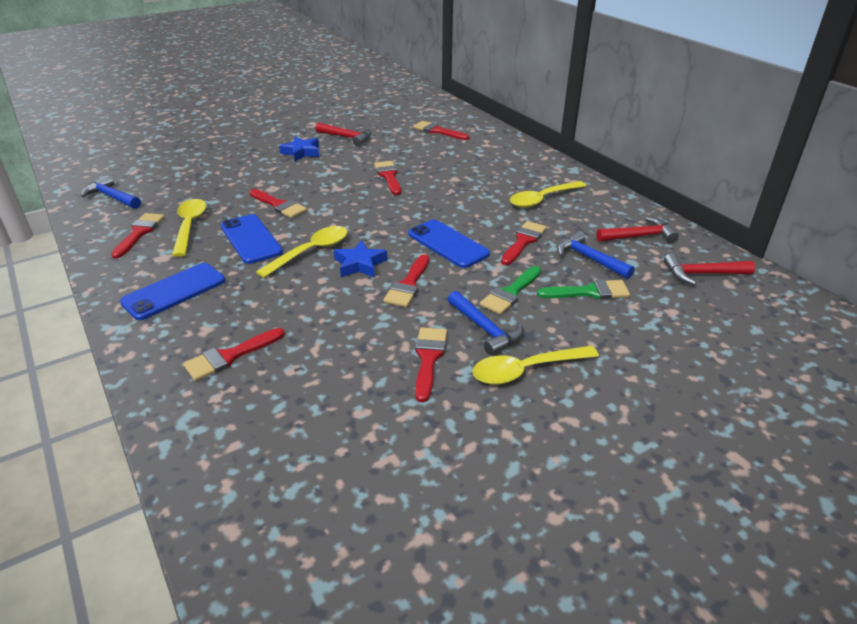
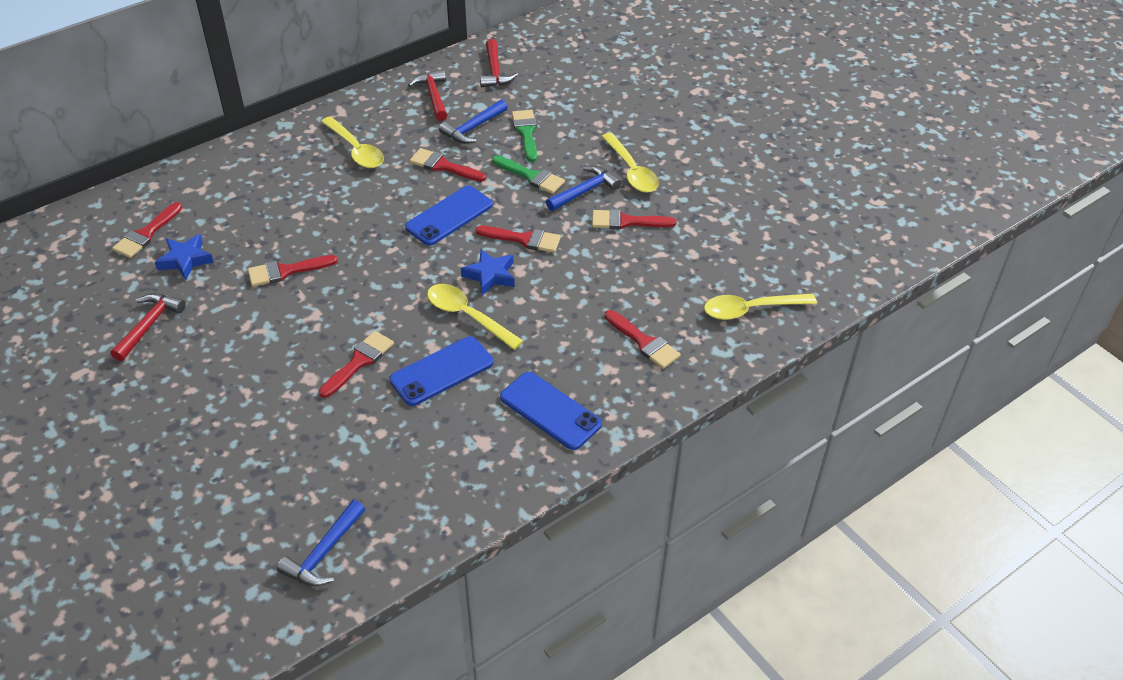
camera: 95 degrees left, 10 degrees up
red brush [111,213,165,259] -> none
yellow spoon [172,199,206,257] -> yellow spoon moved to [704,293,817,320]
blue star [279,137,319,161] -> blue star moved to [155,234,214,280]

